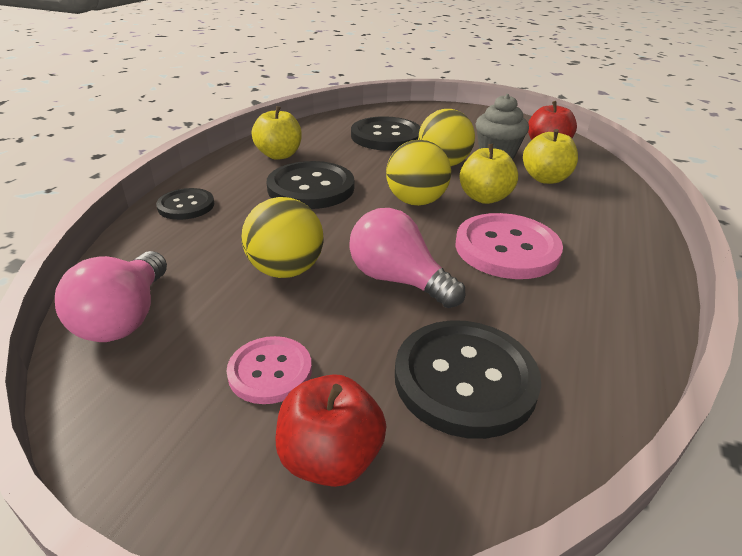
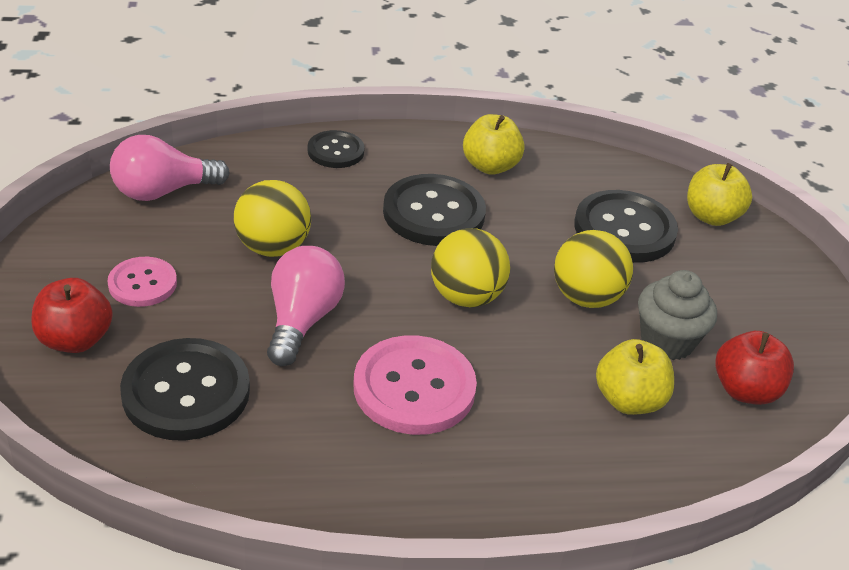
camera: 60 degrees right, 5 degrees up
yellow apple [460,144,518,204] -> yellow apple moved to [687,163,752,226]

